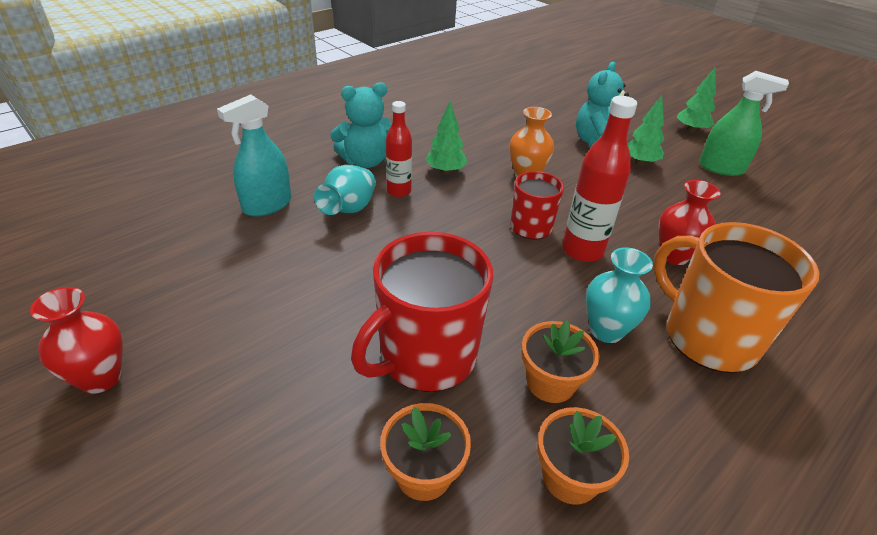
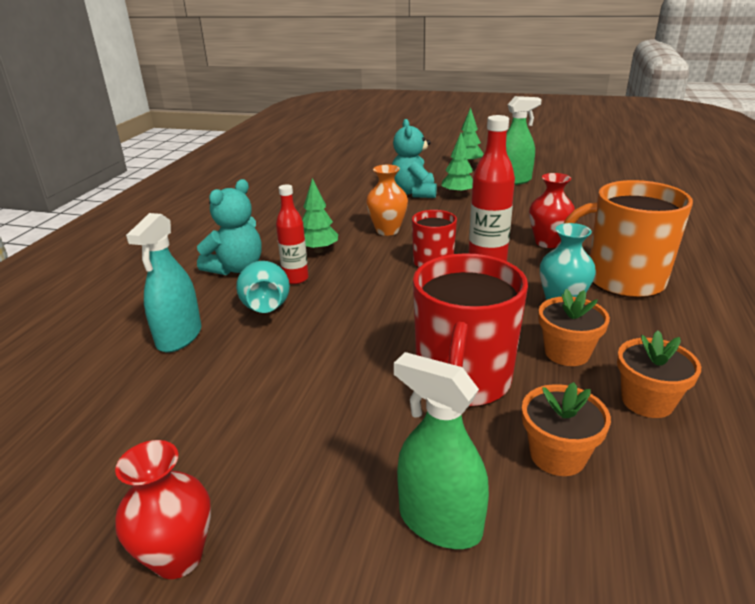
camera: 30 degrees left, 10 degrees down
none -> green spray bottle [394,352,489,549]

